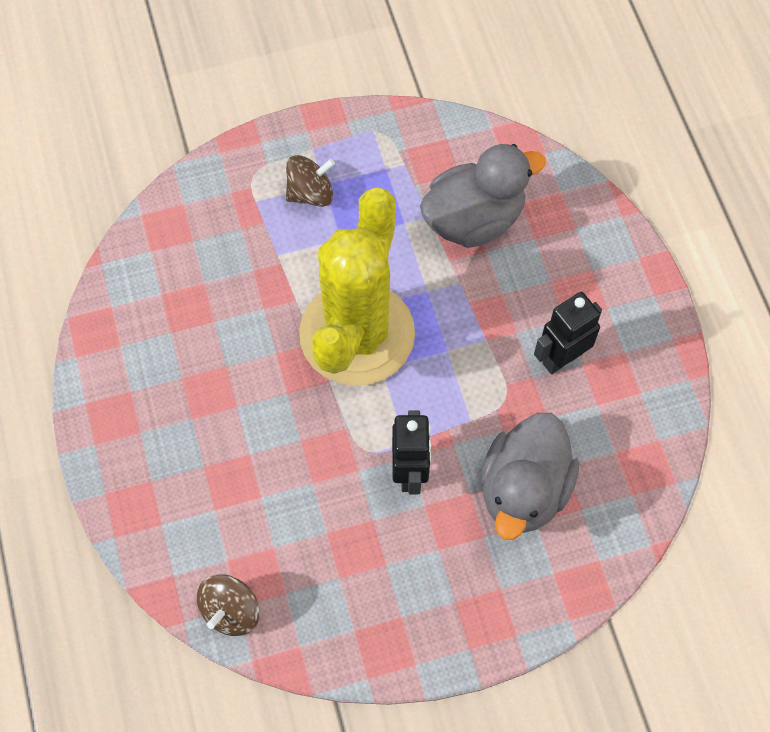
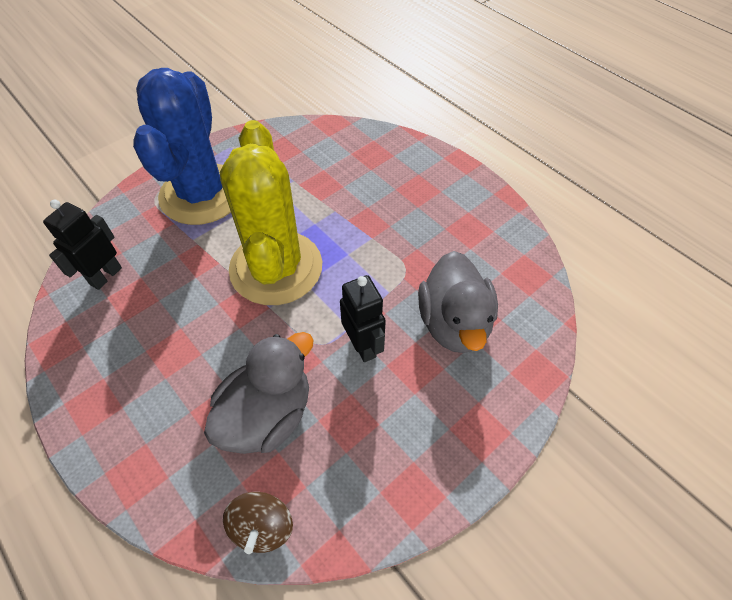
camera: 25 degrees left, 10 degrees down
brown spinning top [286,155,335,207] -> blue cactus [133,68,231,225]
grey duck [420,144,546,248] -> grey duck moved to [204,332,313,454]
black robot [534,292,602,374] -> black robot moved to [43,200,122,290]

